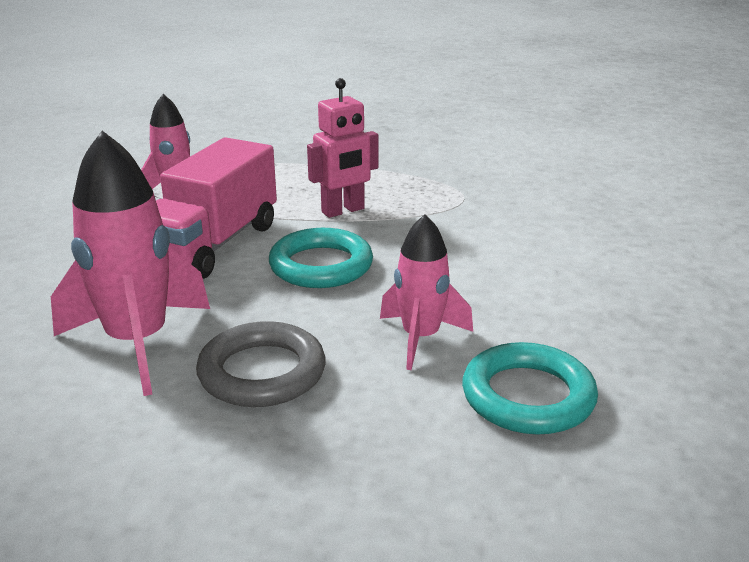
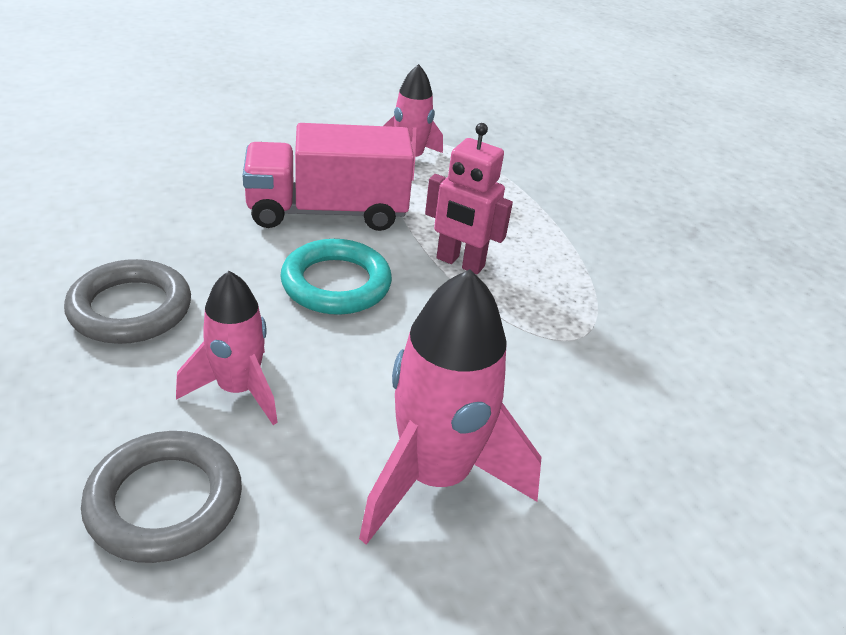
camera: 55 degrees right, 10 degrees up
pink rocket [51,131,210,396] -> pink rocket moved to [359,269,541,545]
turquoise ring [462,342,598,435] -> grey ring [81,431,242,563]

